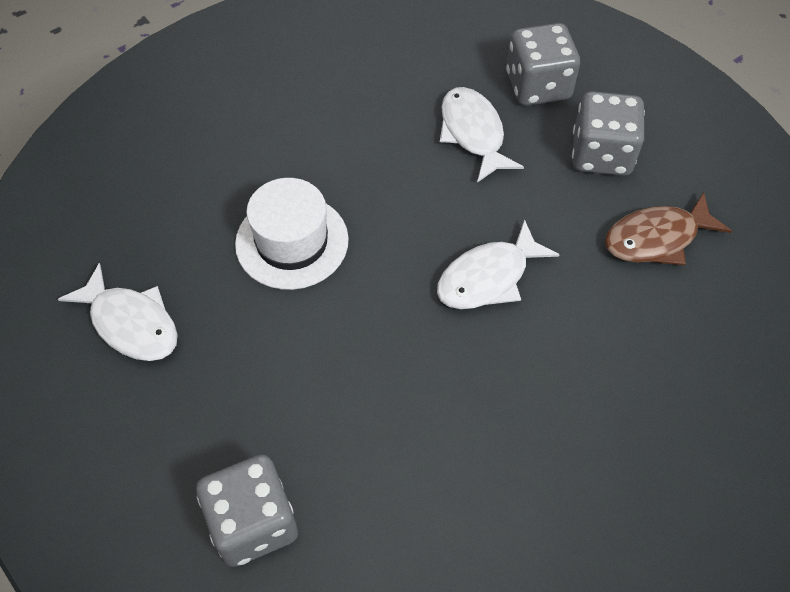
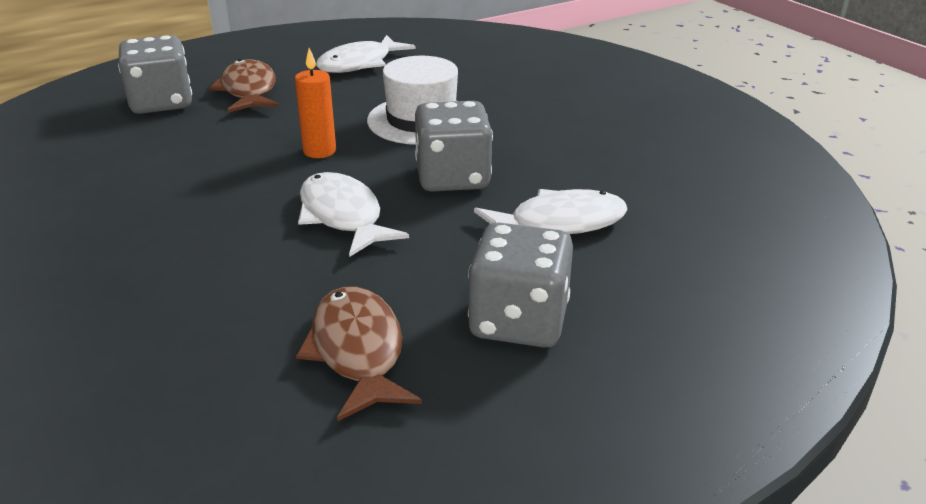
camera: 95 degrees right, 25 degrees down
grey dice [506,23,580,106] -> grey dice moved to [415,101,493,192]
none -> brown fish [209,59,279,113]
none -> orange candle [295,48,336,158]

